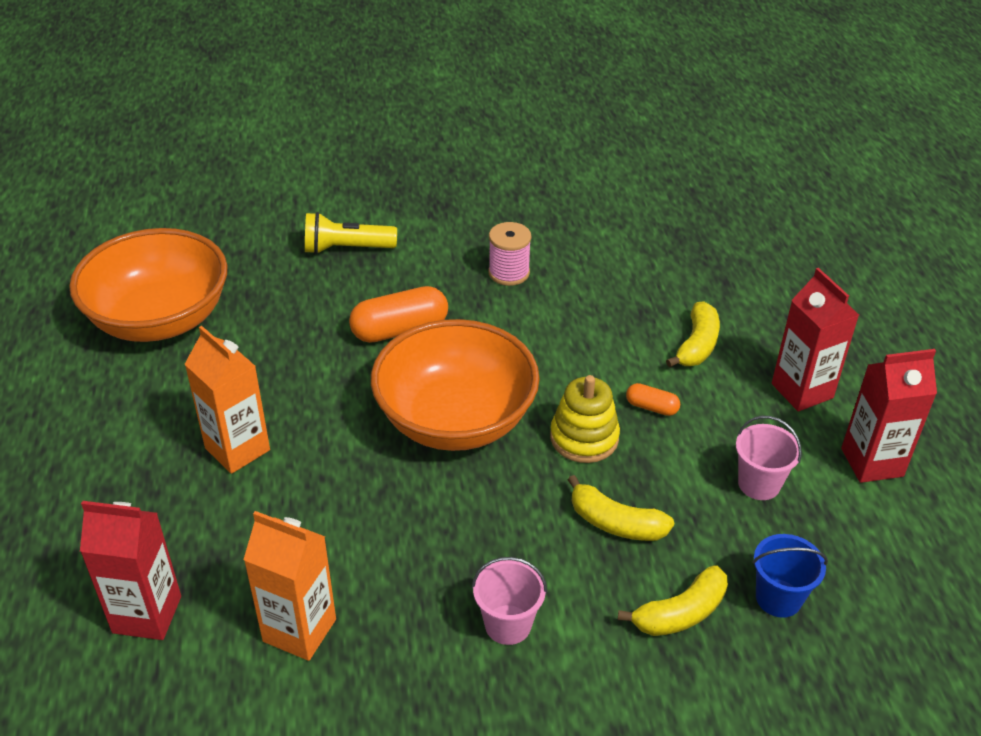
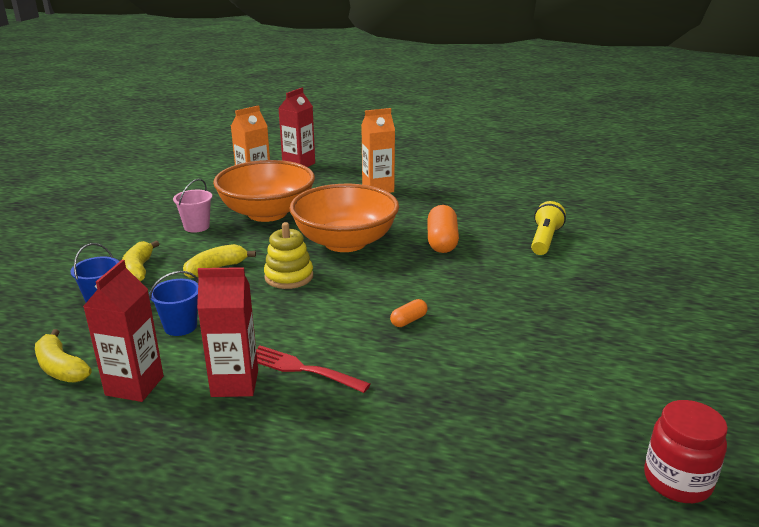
camera: 115 degrees right, 15 degrees down
orange bowl [69,228,227,342] -> orange bowl moved to [213,160,315,222]
pink spool [488,222,531,286] -> none
orange capsule [626,383,680,416] -> orange capsule moved to [390,299,428,327]
yellow banana [666,301,720,368] -> yellow banana moved to [35,329,92,382]
pink bucket [736,416,802,500] -> blue bucket [149,271,198,336]
none -> red fork [256,345,370,393]
none -> red jar [644,400,728,503]

